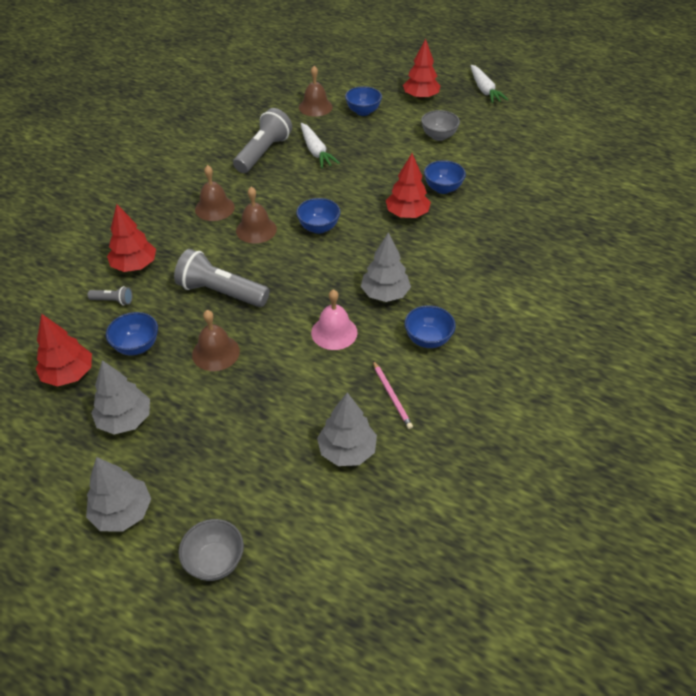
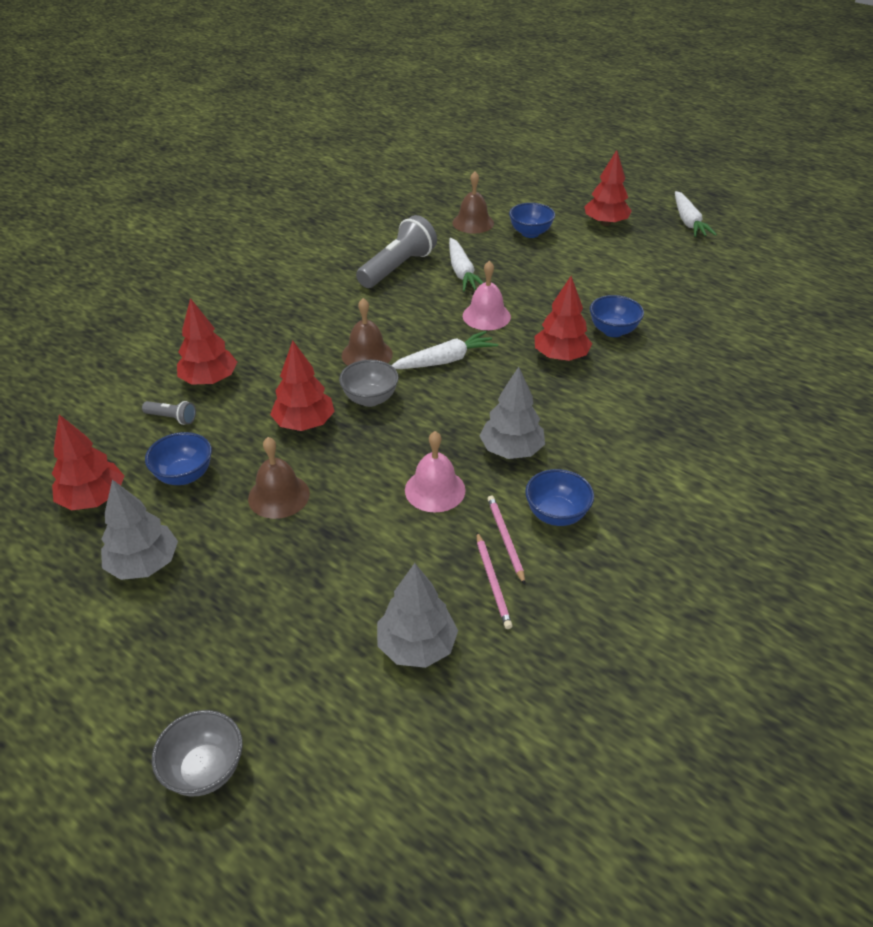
camera: 10 degrees right, 5 degrees down
grey tree [86,457,151,532] -> none
grey flashlight [174,249,270,307] -> red tree [270,340,335,431]
brown bell [195,165,235,221] -> none
blue bowl [296,198,340,234] -> white carrot [391,331,498,369]
grey bowl [421,110,460,141] -> grey bowl moved to [339,360,399,407]
none -> pink bell [463,260,511,330]
none -> pink pencil [487,496,525,585]

